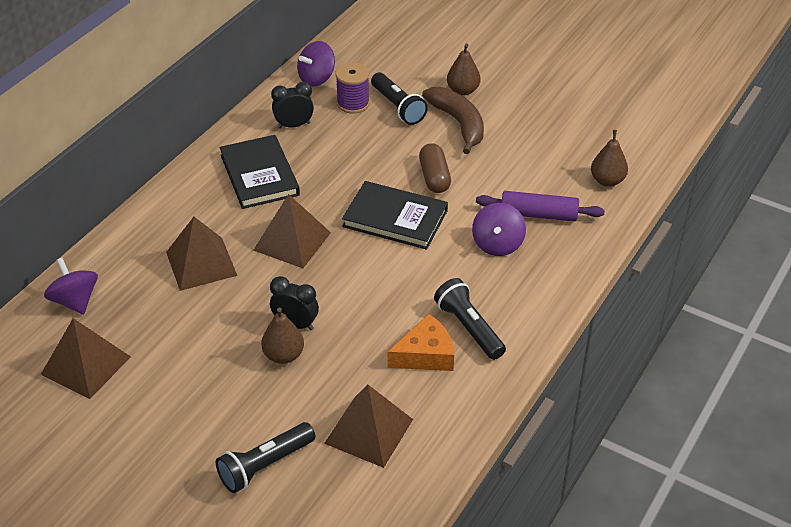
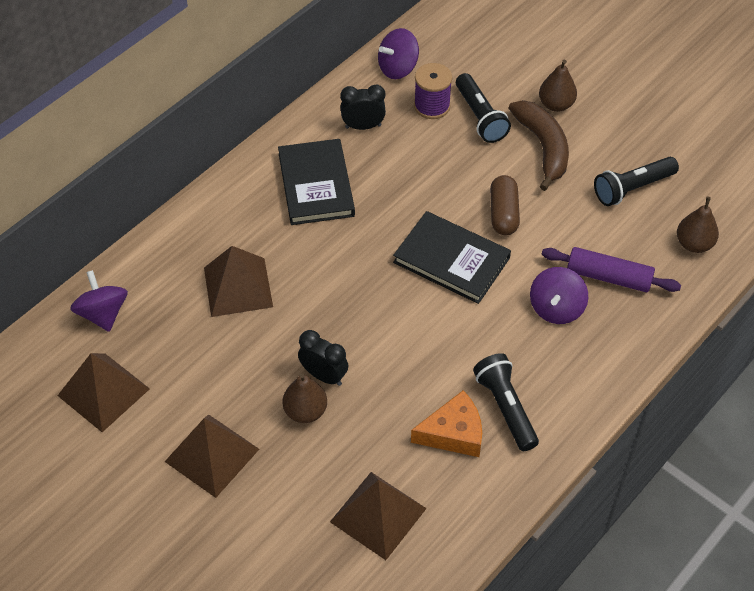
camera: 10 degrees right, 10 degrees up
black flashlight [216,422,316,493] -> black flashlight moved to [594,157,679,206]
brown pyramid [253,194,331,268] -> brown pyramid moved to [165,415,259,498]

